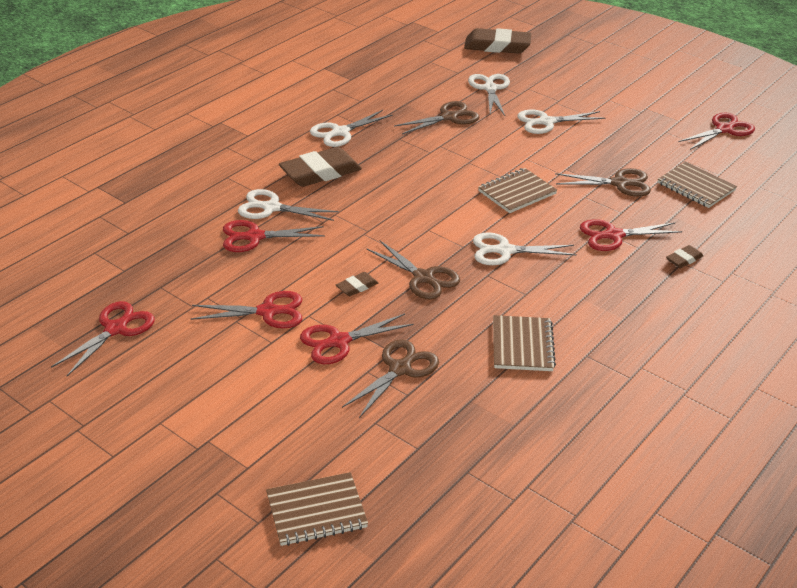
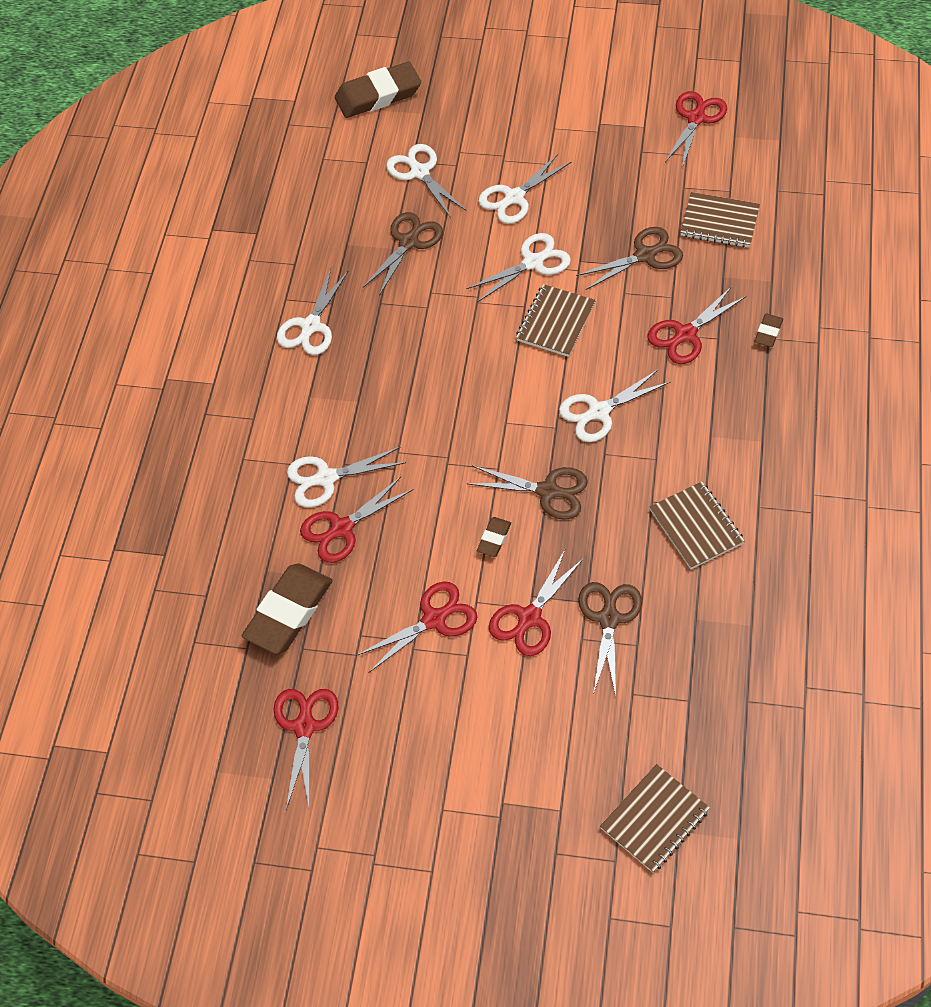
camera: 25 degrees left, 20 degrees up
brown eraser [279,147,362,187] -> brown eraser moved to [241,564,332,654]
none -> white scissors [466,233,571,302]

